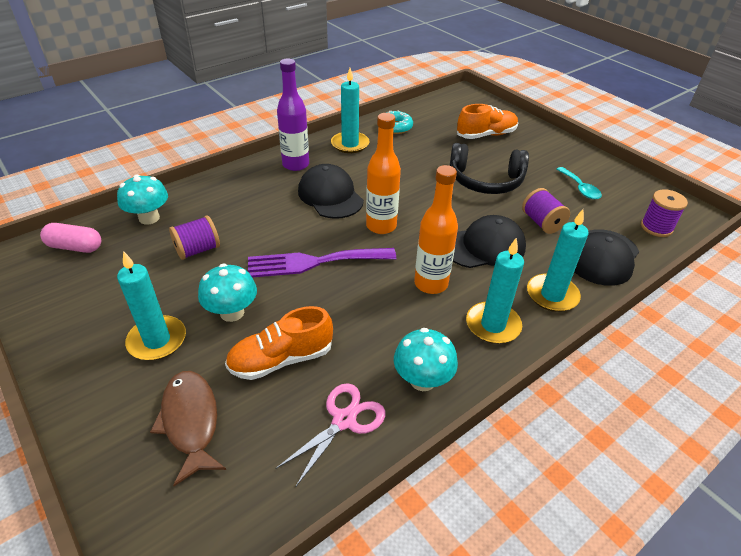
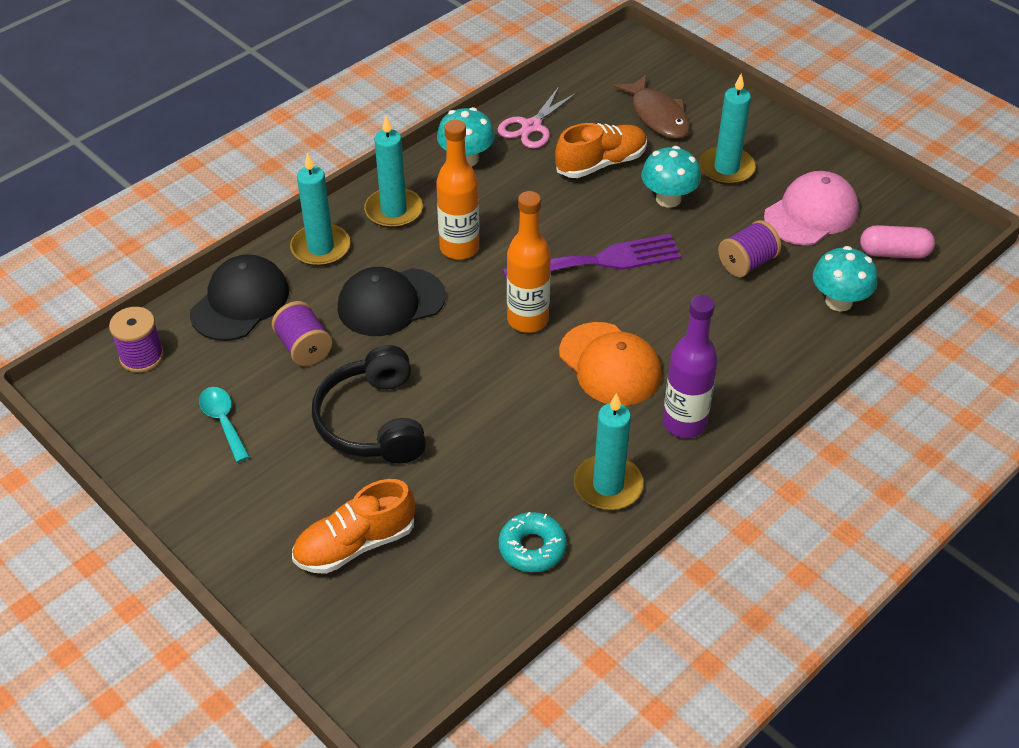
camera: 175 degrees right, 5 degrees up
black cap [298,164,364,219] -> orange cap [559,322,662,406]
black headphones [450,143,529,194] -> black headphones turned 105 degrees counterclockwise [312,345,426,464]
none -> pink cap [764,171,859,245]

